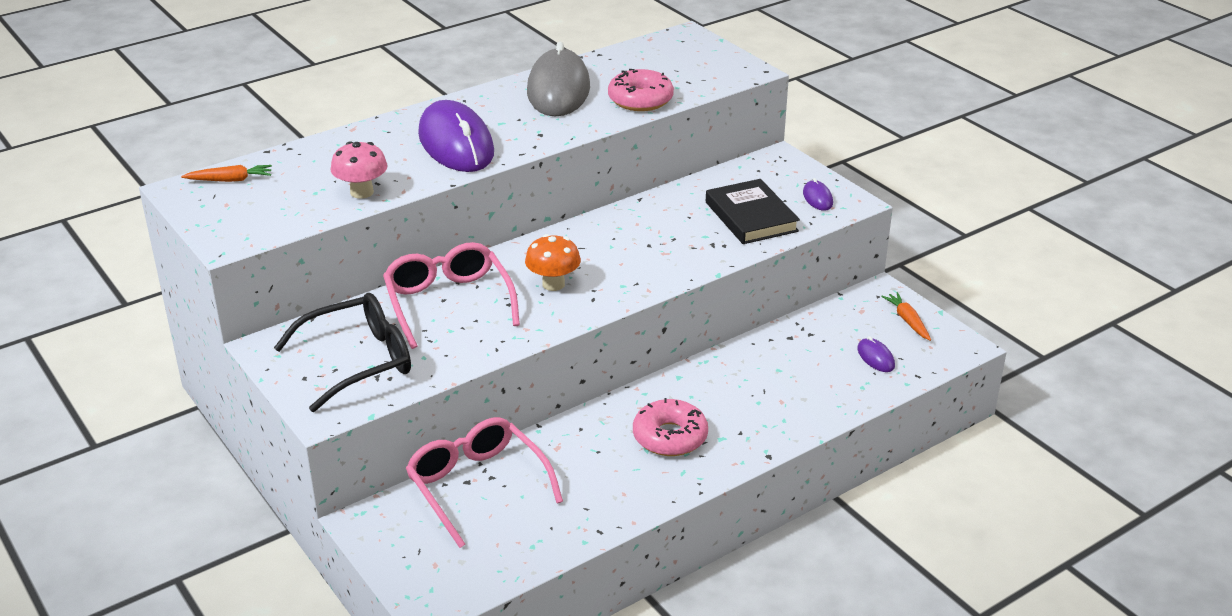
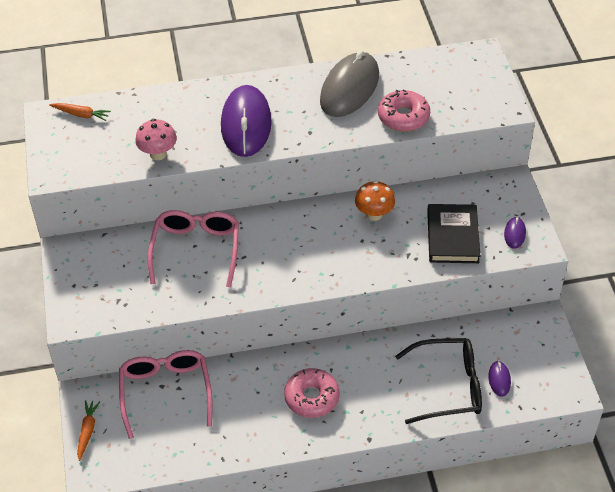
camera: 25 degrees right, 15 degrees up
black glasses [274,293,411,412] -> black glasses moved to [395,338,482,424]
orange mushroom [525,234,581,291] -> orange mushroom moved to [355,181,395,221]
orange carrot [881,292,931,341] -> orange carrot moved to [77,400,100,461]

